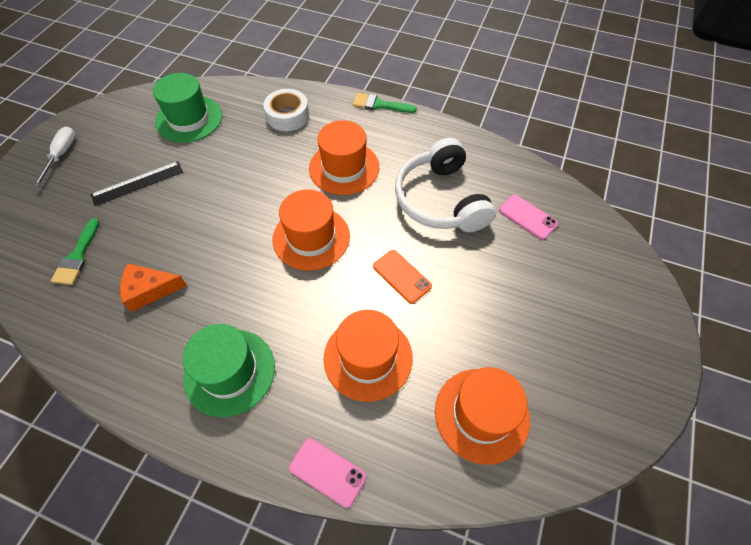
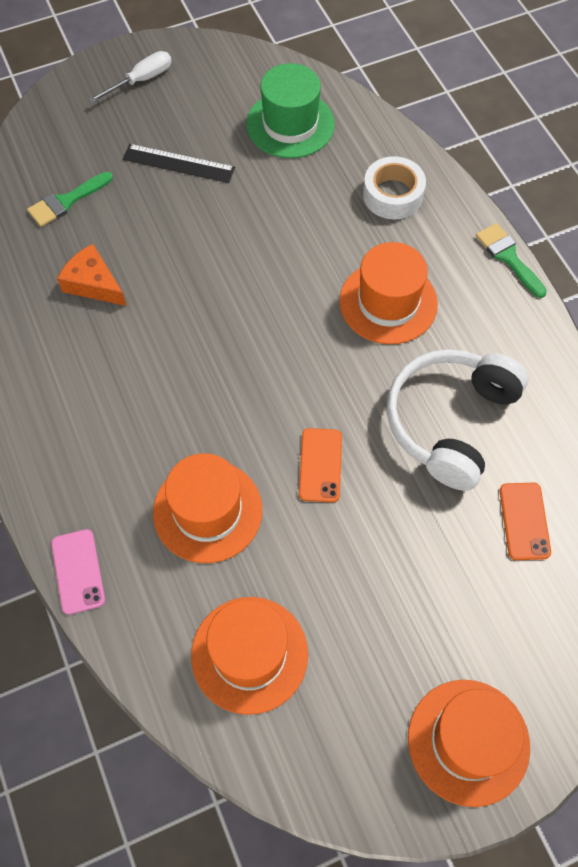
camera: 45 degrees right, 5 degrees up
green hat [183,324,275,417] -> none
orange hat [273,189,350,271] -> orange hat moved to [408,680,530,807]
pink phone [499,195,558,240] -> orange phone [500,483,551,560]

